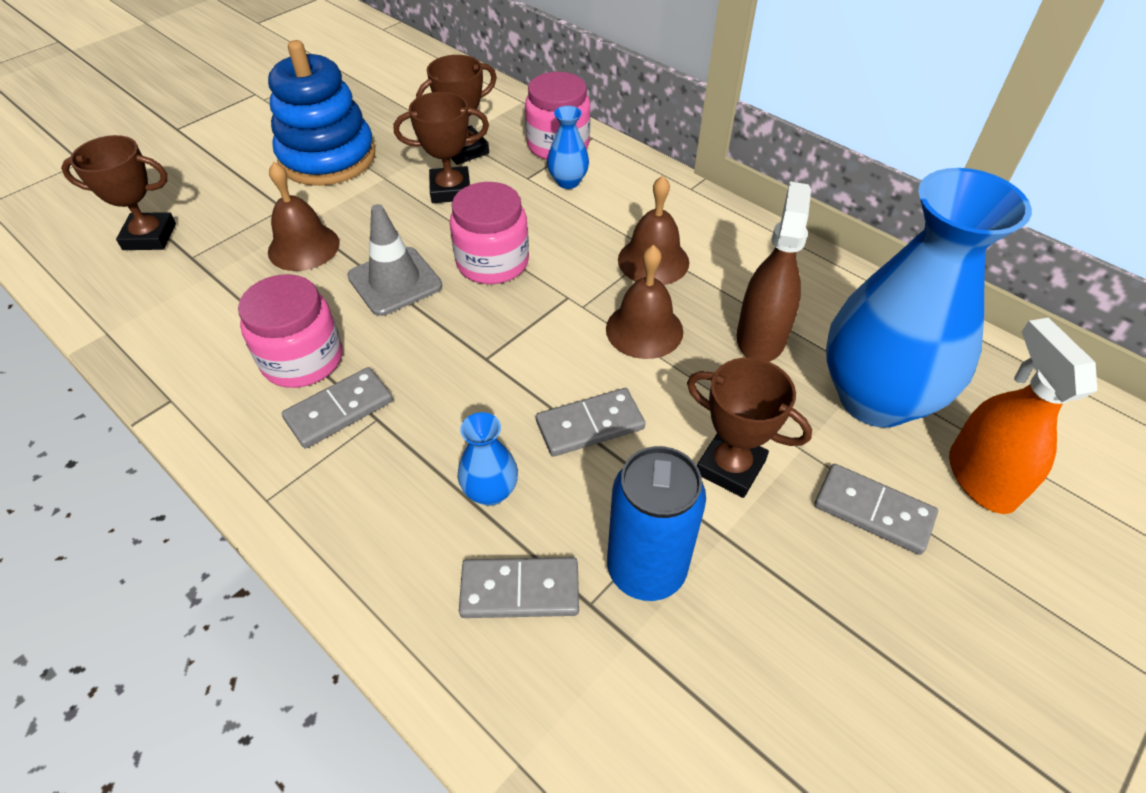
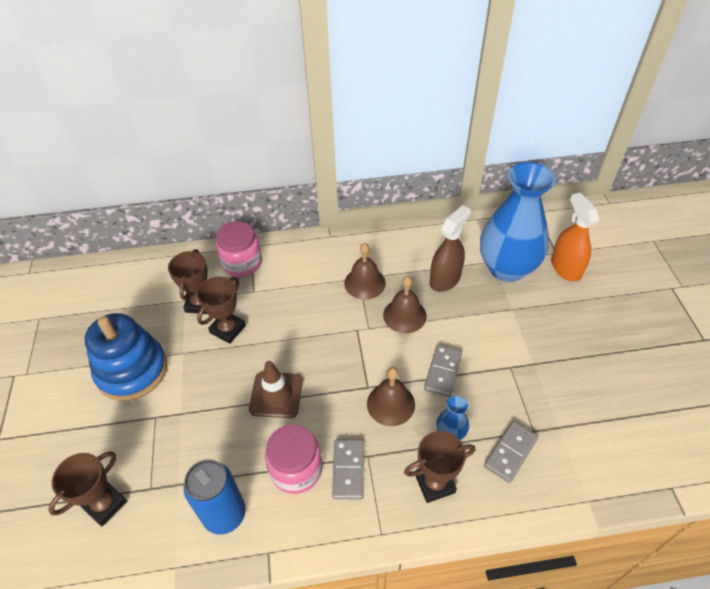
camera: 50 degrees left, 0 degrees up
brown bell [268,162,340,271] -> brown bell moved to [367,367,415,426]
grey traffic cone [347,204,442,316] -> brown traffic cone [249,361,303,418]
pink jar [449,182,529,284] -> none
blue vase [547,106,589,189] -> none
blue can [607,446,706,601] -> blue can moved to [184,459,246,535]
brown trophy [687,358,812,498] -> brown trophy moved to [404,431,475,503]
brown spray bottle [737,182,811,362] -> brown spray bottle turned 75 degrees clockwise [430,205,471,292]
grey domino [814,464,938,555] -> none
orange spray bottle [949,318,1097,514] -> orange spray bottle turned 45 degrees clockwise [551,193,599,282]

